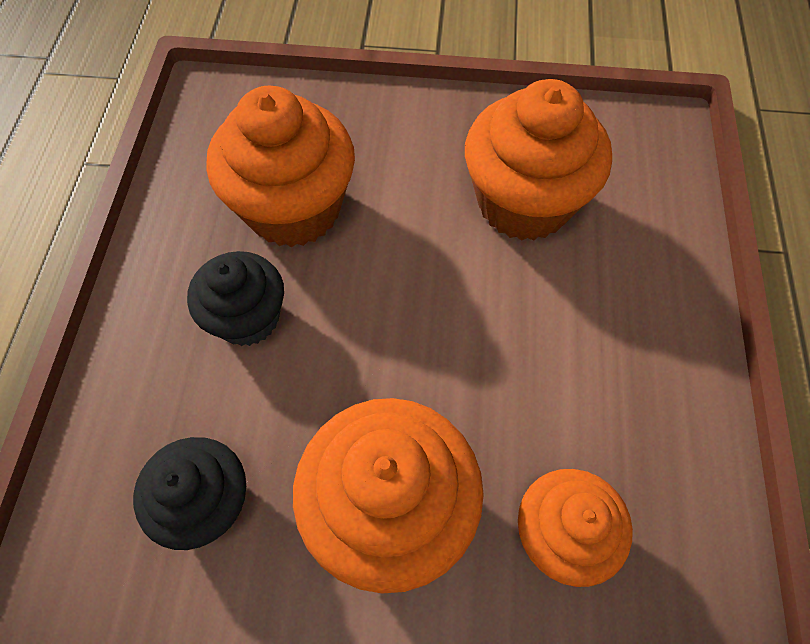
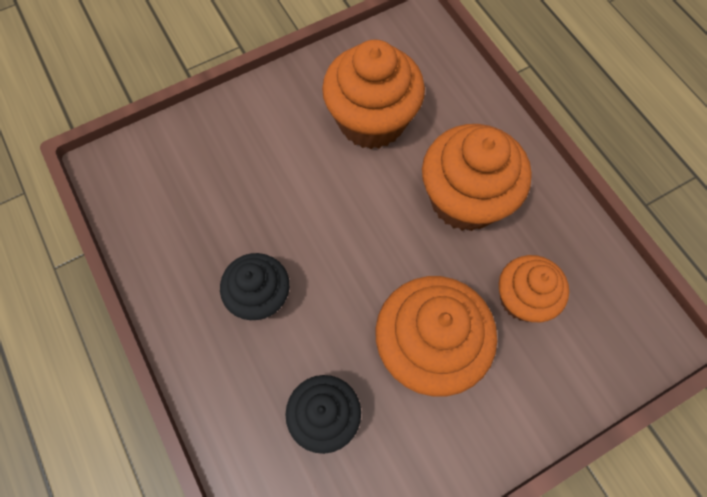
camera: 35 degrees left, 5 degrees up
orange cupcake [206,85,355,247] -> orange cupcake moved to [422,124,532,231]

